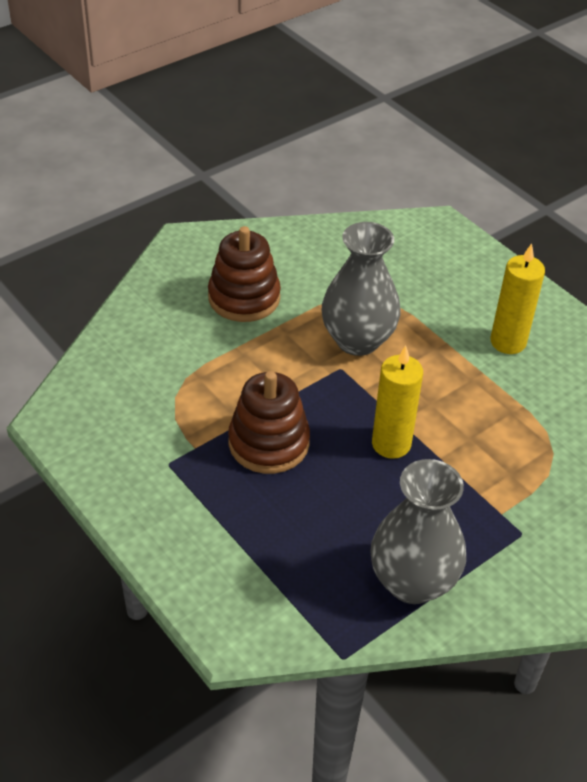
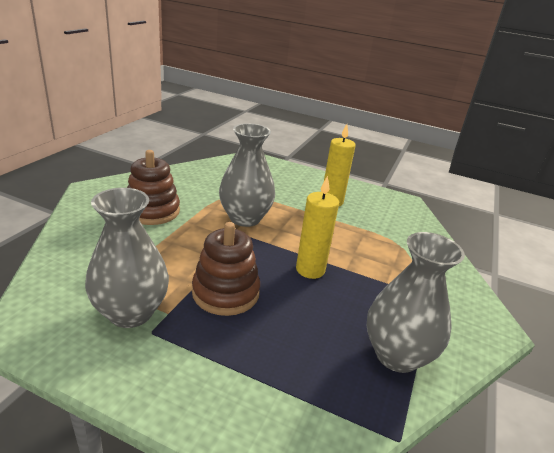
camera: 30 degrees left, 15 degrees down
none -> grey vase [85,188,169,328]

